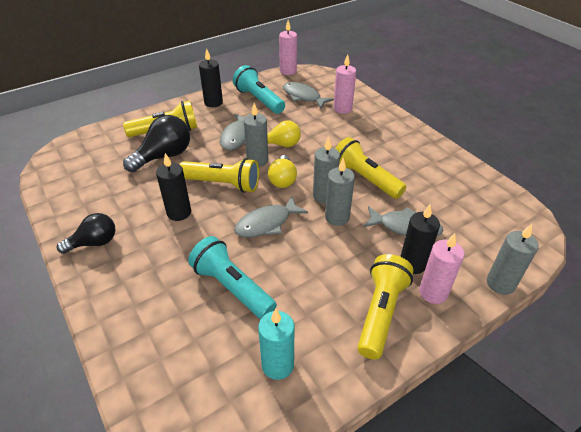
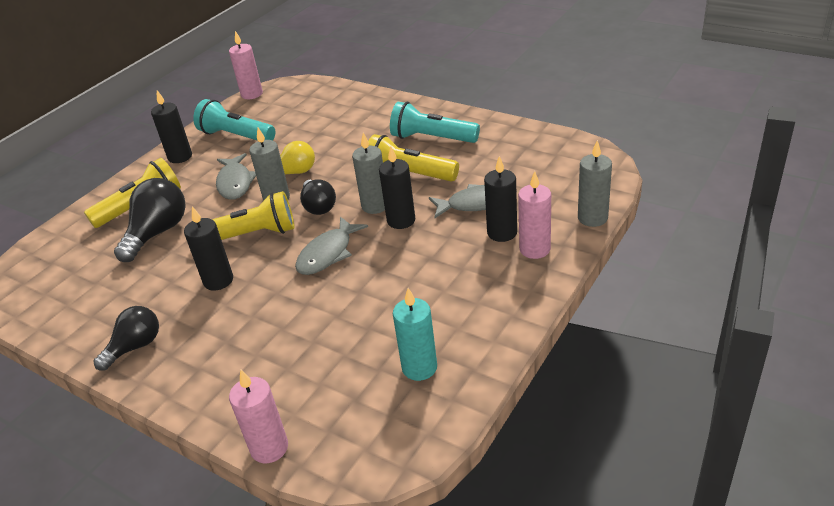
camera: 20 degrees left, 5 degrees down
turquoise flashlight [188,236,277,319] -> turquoise flashlight moved to [390,102,480,143]
yellow light bulb [268,155,297,188] -> black light bulb [300,179,336,215]
grey fish [283,82,334,109] -> none
grey candle [325,158,355,226] -> black candle [379,146,416,229]
pink candle [333,54,356,114] -> pink candle moved to [229,370,288,463]
yellow flashlight [357,254,414,360] -> none

